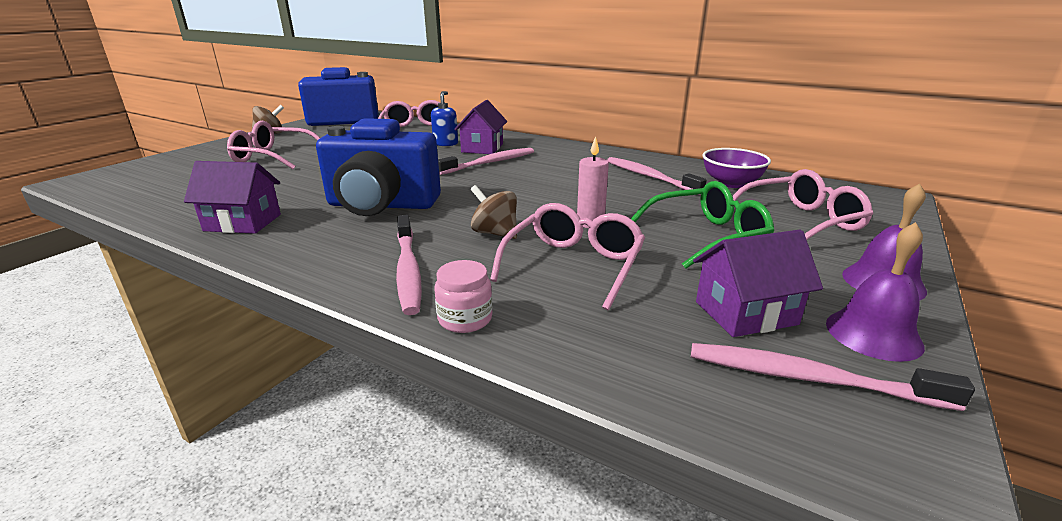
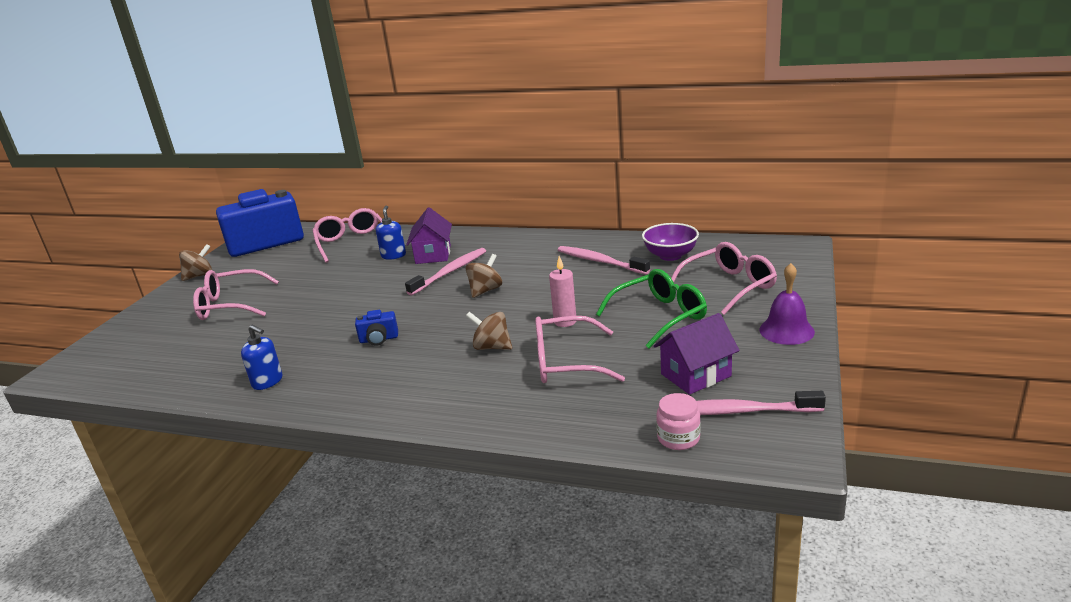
camera: 10 degrees left, 0 degrees up
purple house [184,161,281,234] -> blue soap dispenser [241,325,282,390]
blue camera [316,118,441,216] -> blue camera [355,310,398,345], size x0.40
pink toothbrush [396,215,422,315] -> none
pink jar [434,260,493,333] -> pink jar moved to [656,393,701,450]
pink glasses [490,203,645,310] -> pink glasses turned 105 degrees counterclockwise [535,316,625,383]
purple bell [826,222,925,362] -> none
none -> brown spinning top [466,254,502,298]

